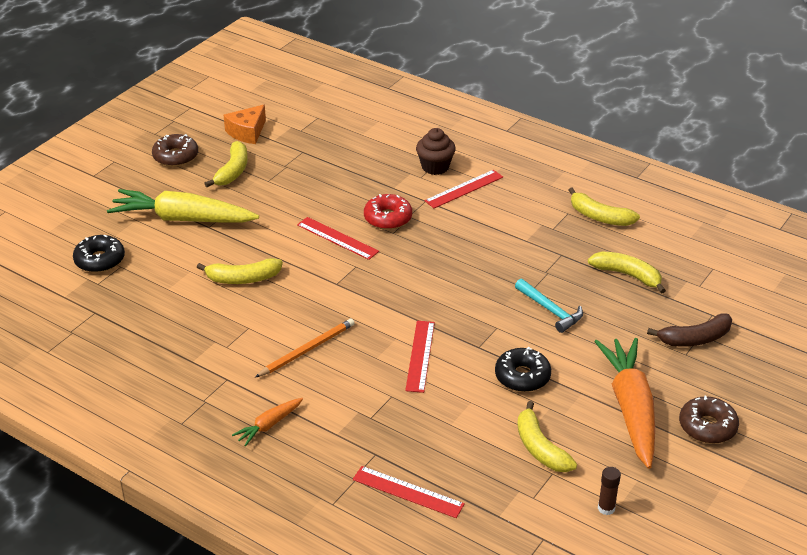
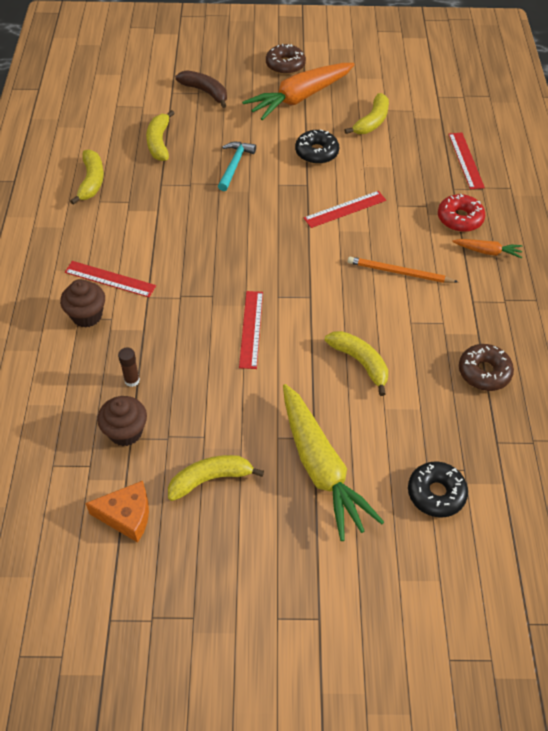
camera: 125 degrees left, 15 degrees up
brown donut [152,134,198,167] -> brown donut moved to [459,344,514,391]
red donut [364,194,412,230] -> red donut moved to [438,194,485,232]
brown glue stick [598,467,621,515] -> brown glue stick moved to [118,347,140,387]
none -> brown cupcake [97,396,147,446]

